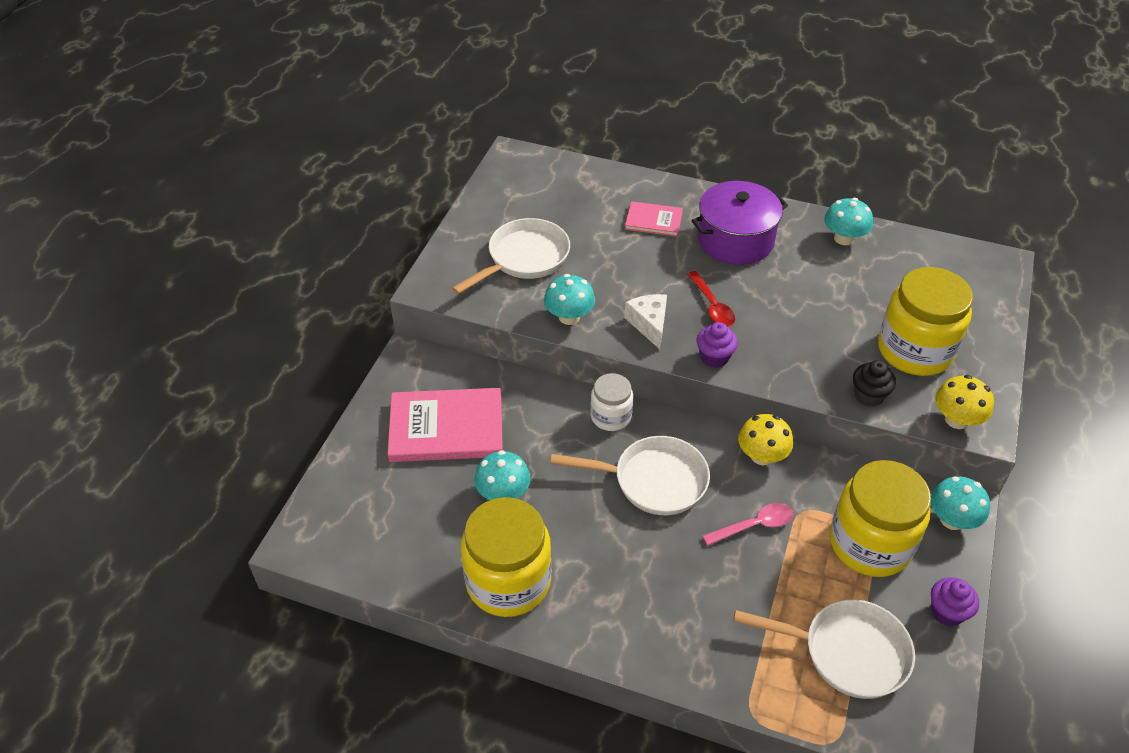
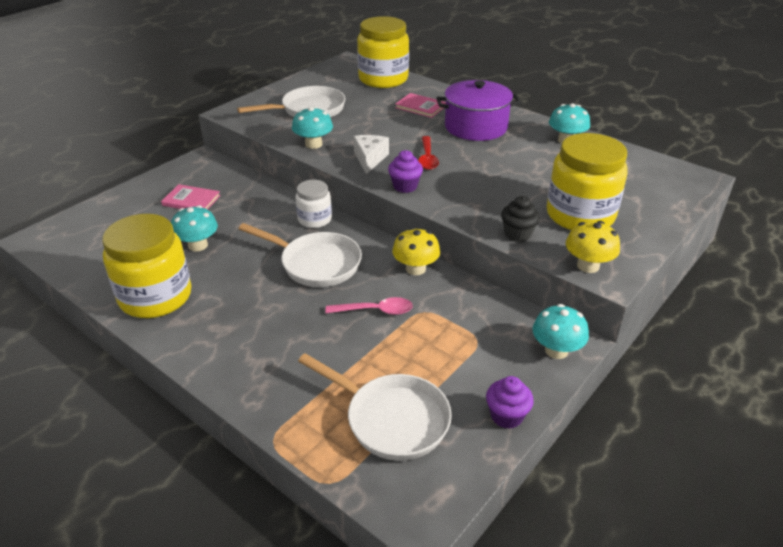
camera: 20 degrees right, 10 degrees down
pink book [387,388,503,462] -> pink book [161,184,221,210], size x0.54
yellow jar [830,460,931,577] -> yellow jar moved to [357,16,409,88]

